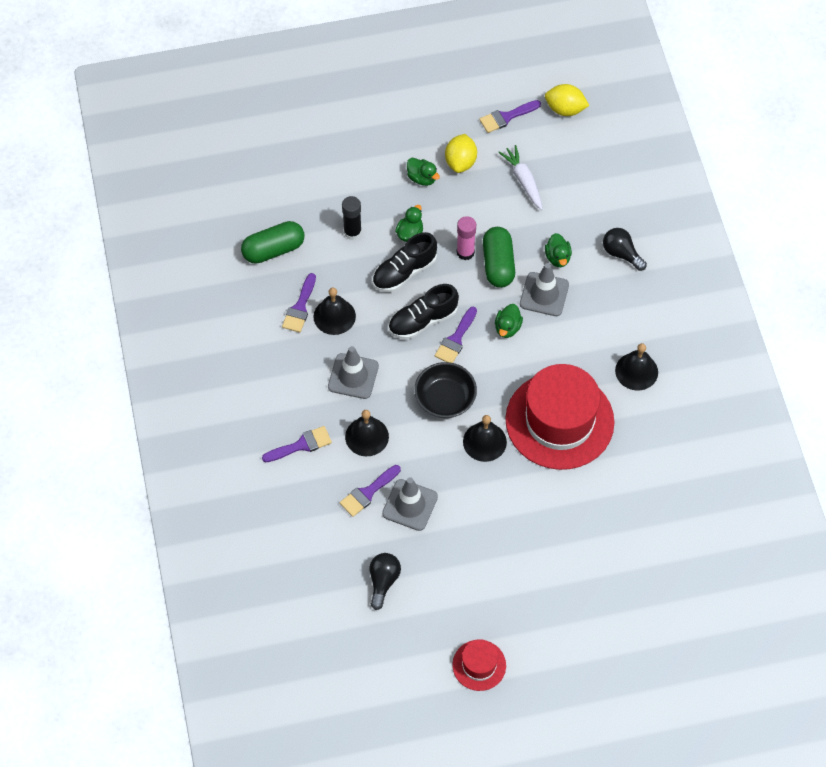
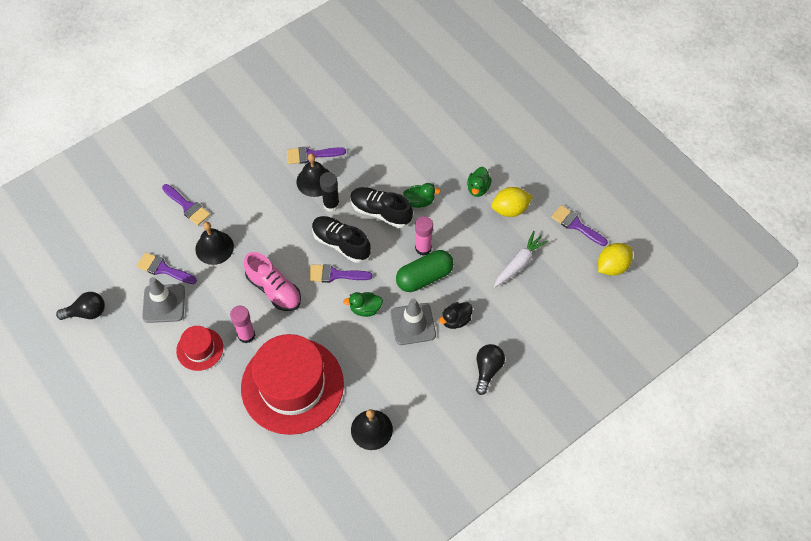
camera: 65 degrees right, 0 degrees up
green capsule [241,221,305,264] -> none
grey traffic cone [328,346,379,399] -> none
black glue stick [342,196,362,240] -> black glue stick moved to [320,172,340,212]
black bowl [414,362,477,418] -> pink shoe [244,252,301,311]
red hat [452,639,506,691] -> red hat moved to [176,326,223,371]
black bell [463,415,507,462] -> pink glue stick [230,306,255,343]
yellow lemon [545,84,589,116] -> yellow lemon turned 60 degrees clockwise [598,243,633,276]
green duck [545,233,572,267] -> black duck [439,302,473,329]

